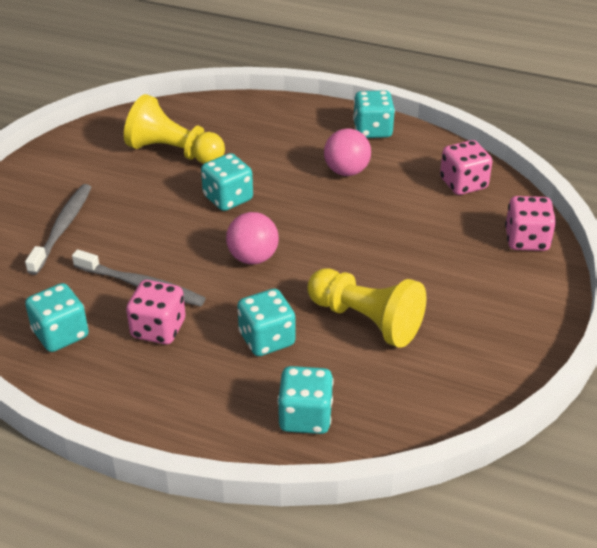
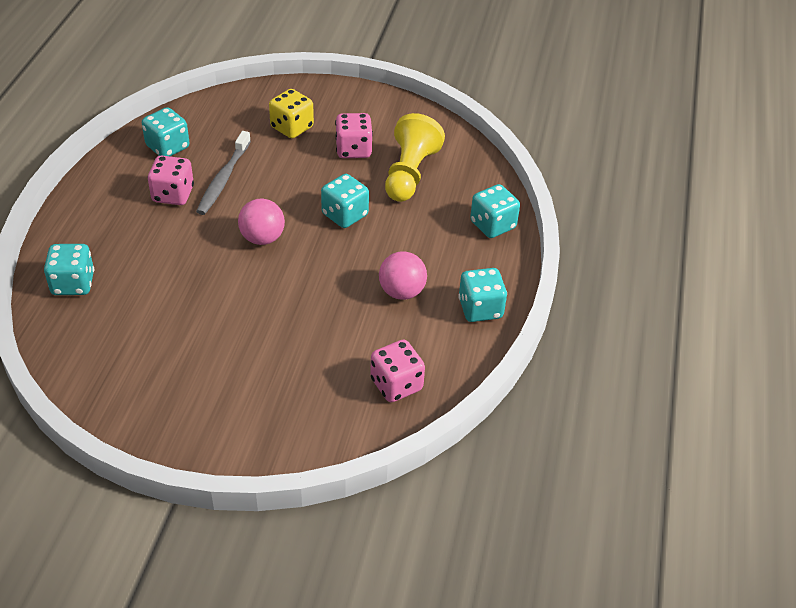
camera: 80 degrees right, 5 degrees up
grey toothbrush [25,184,92,275] -> yellow dice [269,89,314,138]
turquoise dice [237,289,296,356] -> turquoise dice moved to [470,184,520,238]
yellow pawn [307,269,427,348] -> none
pink dice [505,196,556,251] -> pink dice moved to [335,113,373,158]

